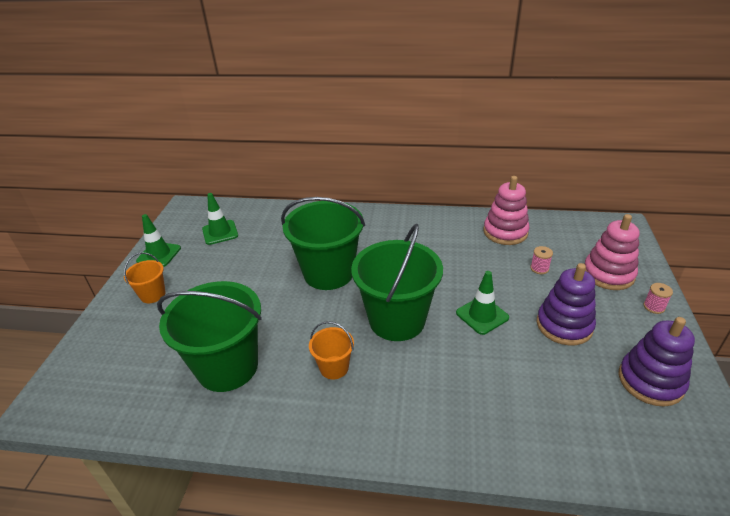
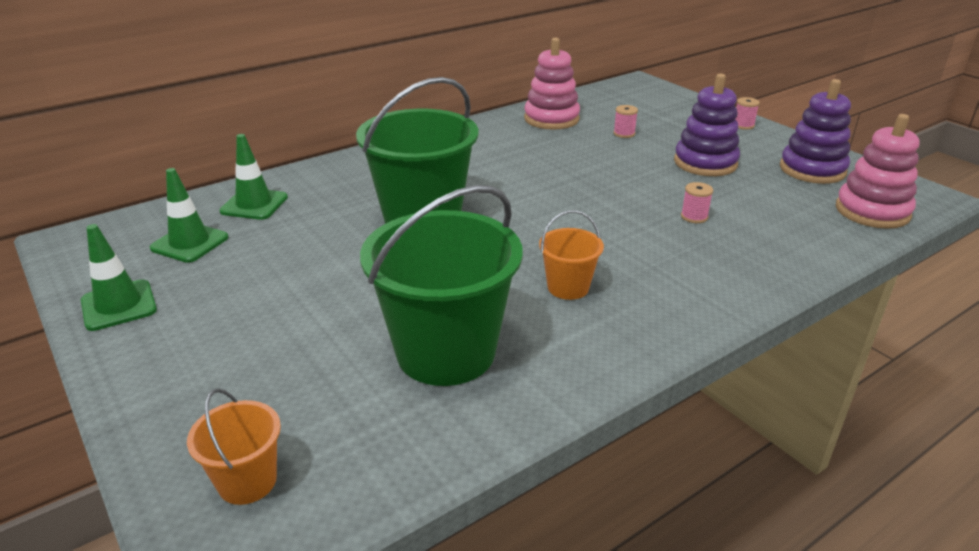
camera: 45 degrees left, 5 degrees down
orange bucket [124,252,166,303] -> orange bucket moved to [187,388,281,505]
green bucket [351,224,443,341] -> none
green traffic cone [456,271,509,335] -> green traffic cone moved to [219,134,288,220]
pink stacking toy [585,214,640,290] -> pink stacking toy moved to [836,114,920,229]
none -> pink spool [681,182,713,223]

